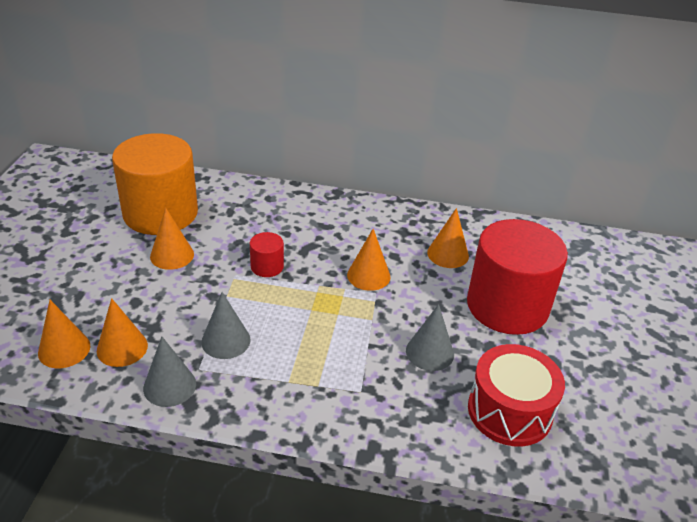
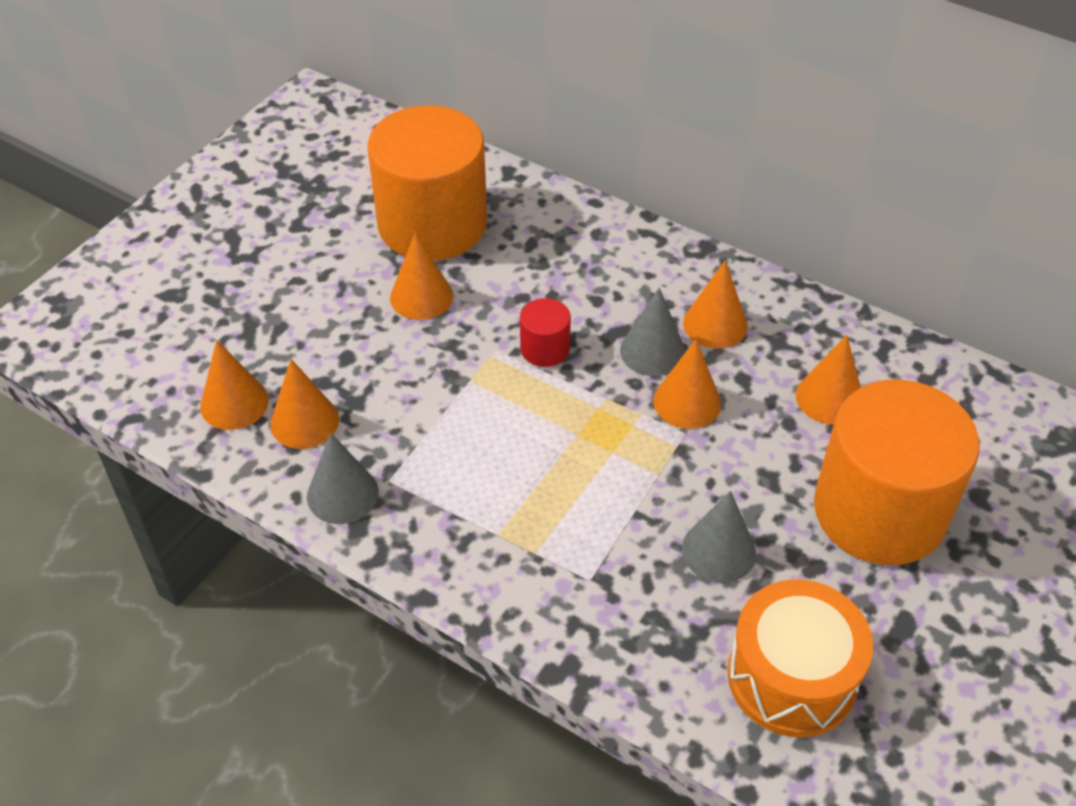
camera: 25 degrees right, 10 degrees up
grey cone [201,292,251,359] -> grey cone moved to [620,287,685,376]
red cylinder [467,219,568,335] -> orange cylinder [814,380,980,565]
red drum [468,344,565,447] -> orange drum [728,580,873,737]
none -> orange cone [683,260,748,349]

